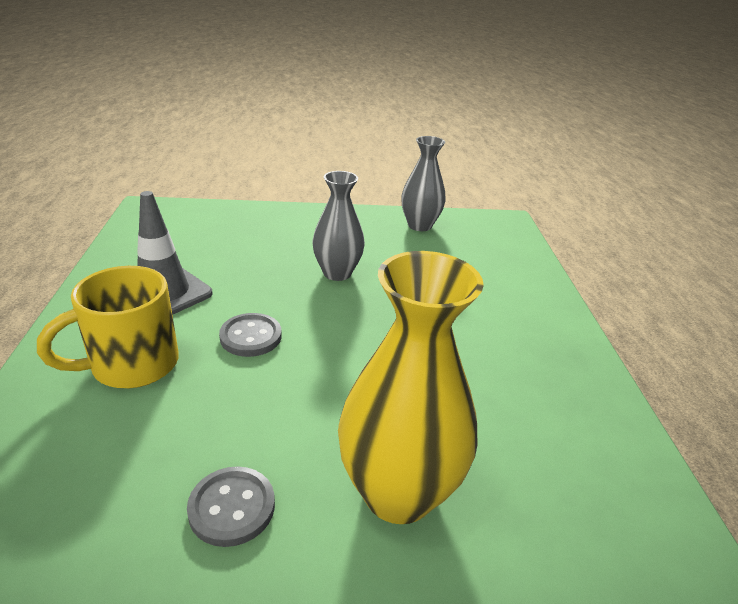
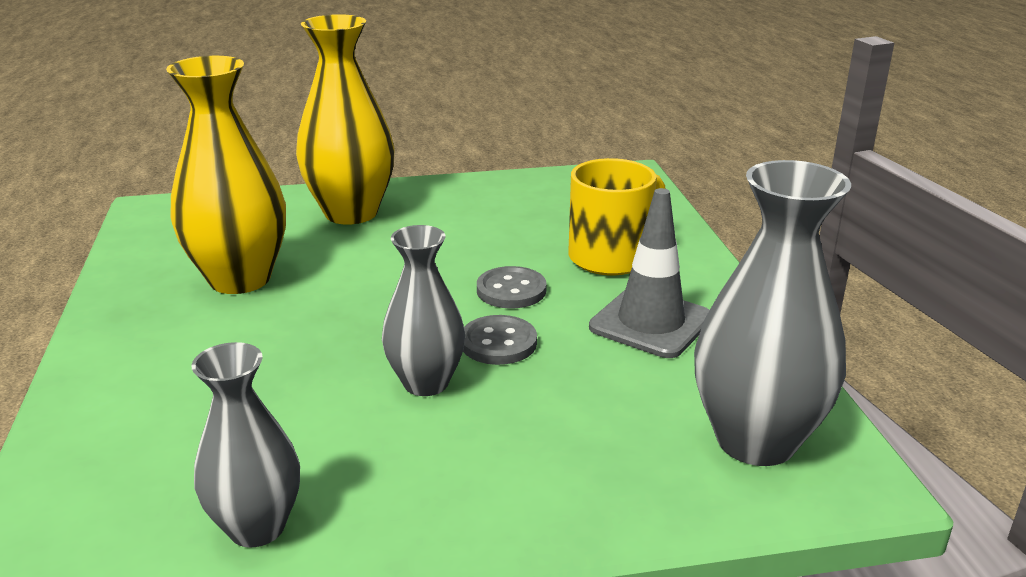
camera: 175 degrees right, 5 degrees down
grey button [187,466,275,547] -> grey button moved to [463,315,537,365]
none -> yellow vase [166,56,286,294]
none -> grey vase [694,160,851,466]

